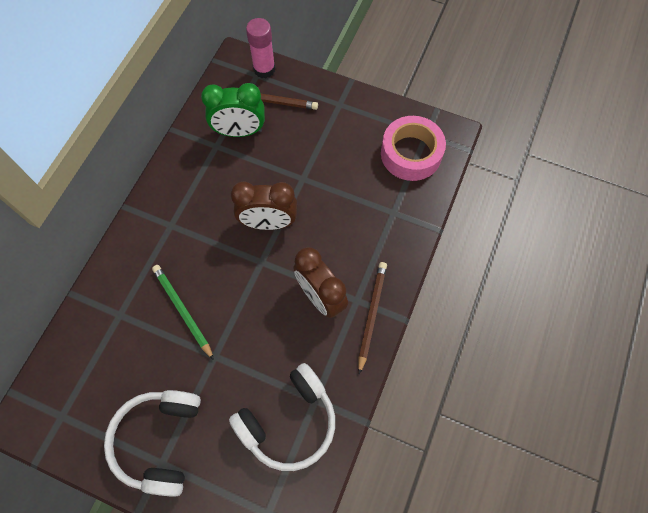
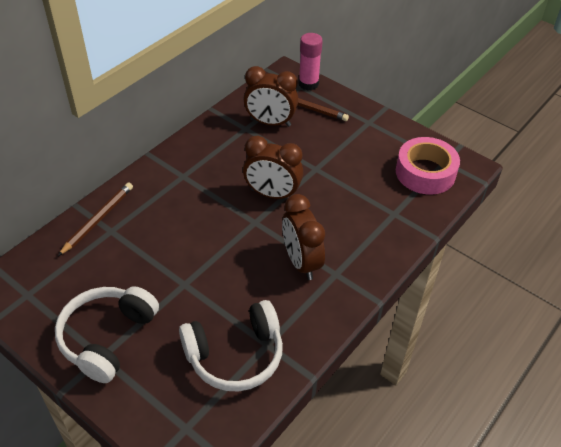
camera: 15 degrees right, 20 degrees down
green pencil [152,265,214,360] -> none
green clock [201,83,265,137] -> brown clock [244,66,298,127]
brown pencil [358,262,387,374] -> brown pencil moved to [58,182,133,256]

